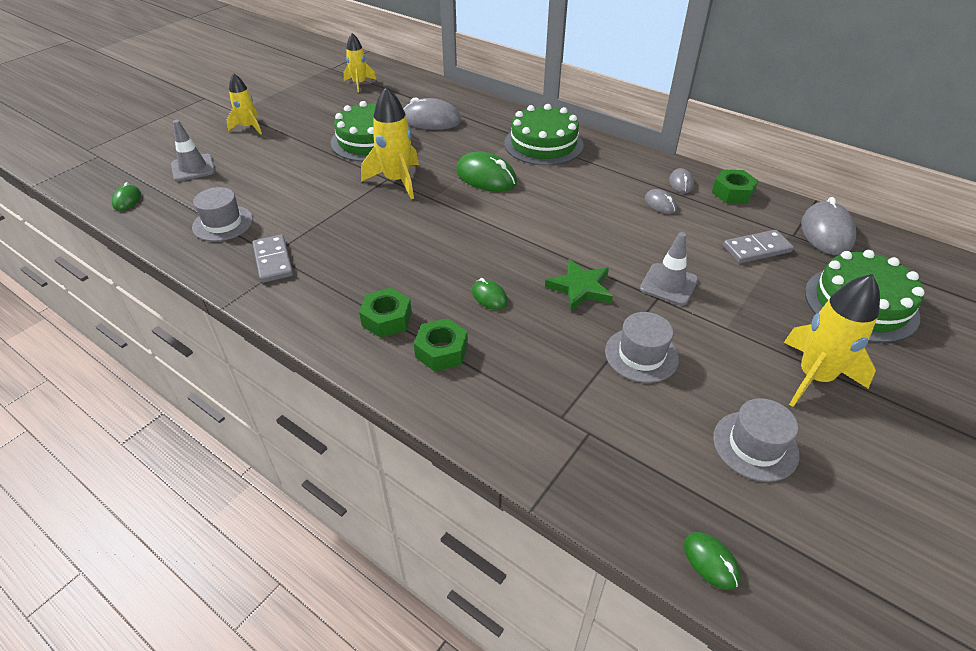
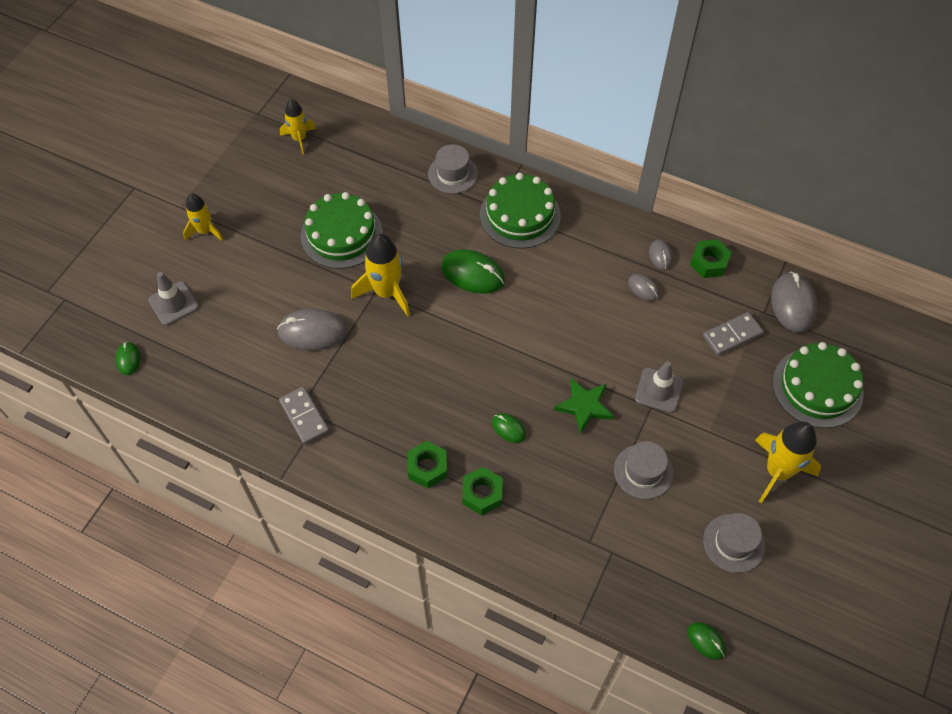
camera: 10 degrees left, 15 degrees up
grey hat [192,187,253,241] -> grey hat moved to [428,144,478,194]
grey mouse [403,97,461,130] -> grey mouse moved to [277,309,348,351]

